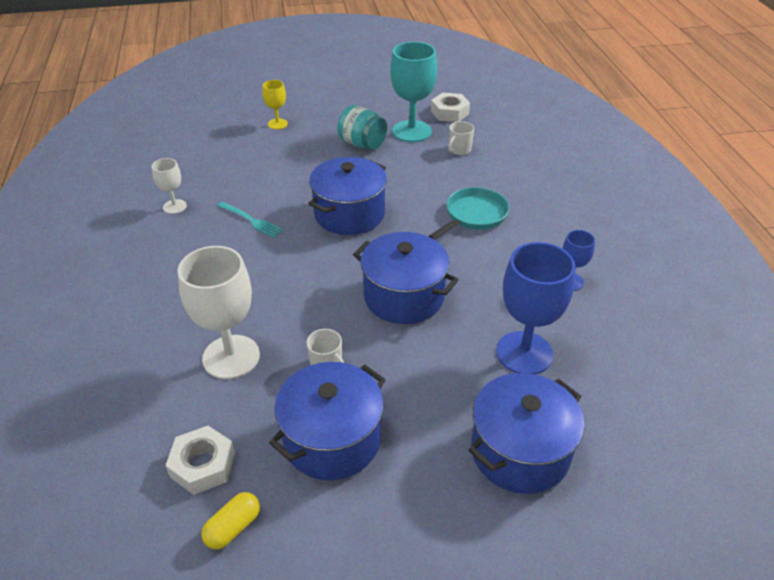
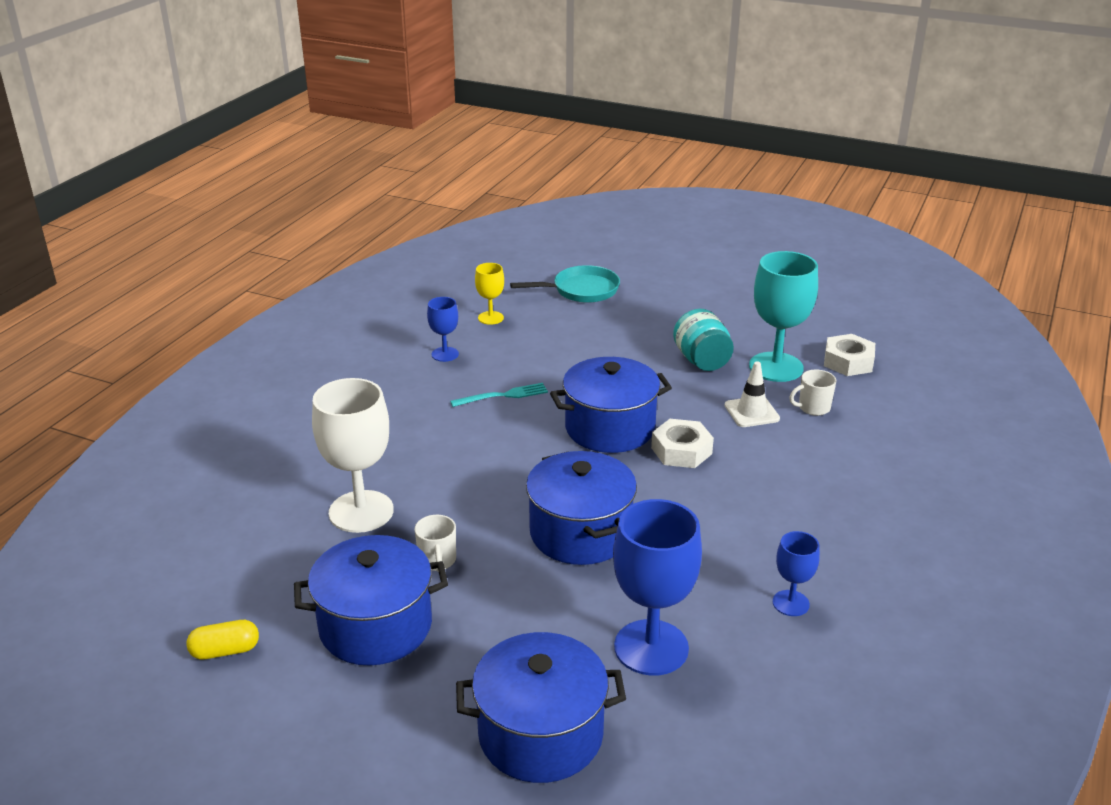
camera: 35 degrees right, 10 degrees down
white goblet [152,158,187,214] -> blue goblet [427,297,459,362]
white nut [165,426,235,495] -> white nut moved to [651,419,714,468]
turquoise fork [217,202,283,238] -> turquoise fork turned 90 degrees counterclockwise [450,383,548,407]
yellow goblet [262,80,288,129] -> yellow goblet moved to [475,263,504,325]
turquoise pan [428,187,509,240] -> turquoise pan moved to [510,265,620,303]
none -> white traffic cone [725,361,780,427]

